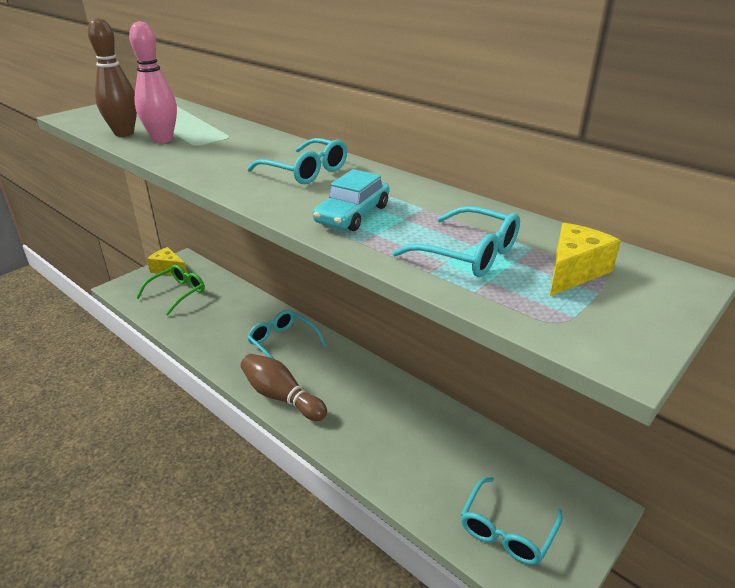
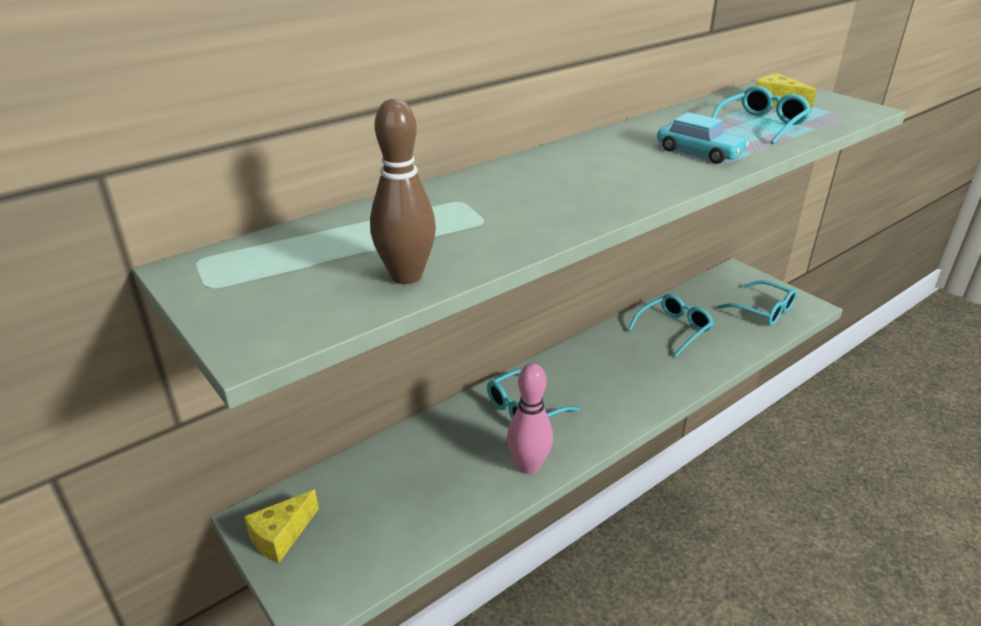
camera: 80 degrees left, 0 degrees up
pink bowling pin [129,21,177,143] -> pink bowling pin moved to [507,363,553,474]
green glasses [136,265,205,316] -> none
brown bowling pin [241,354,327,421] -> none
turquoise glasses [247,138,347,184] -> turquoise glasses moved to [628,294,714,357]

